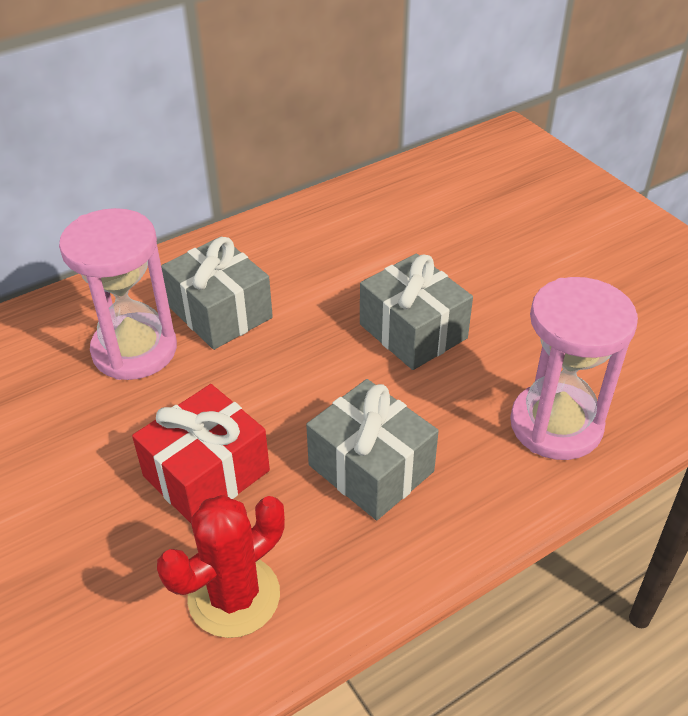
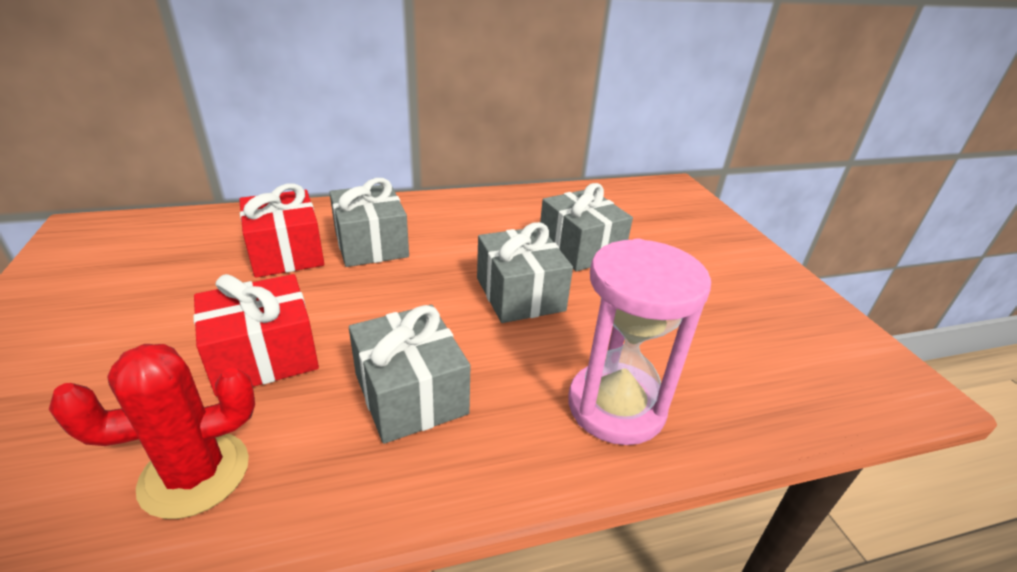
camera: 15 degrees right, 10 degrees down
pink hourglass [59,208,177,380] -> red gift [239,184,324,278]
none -> grey gift [540,183,633,272]

